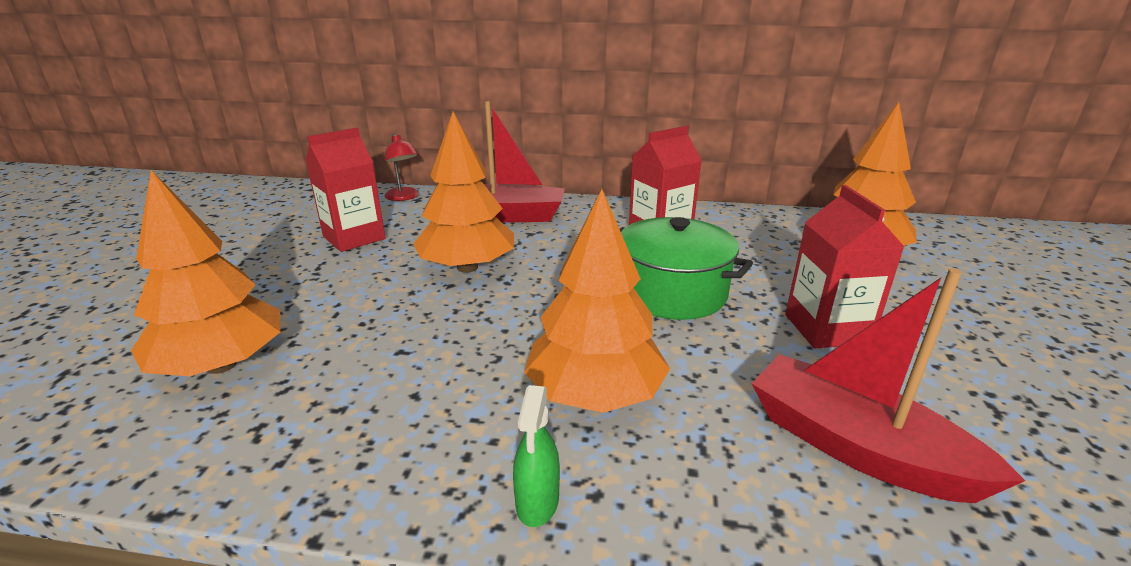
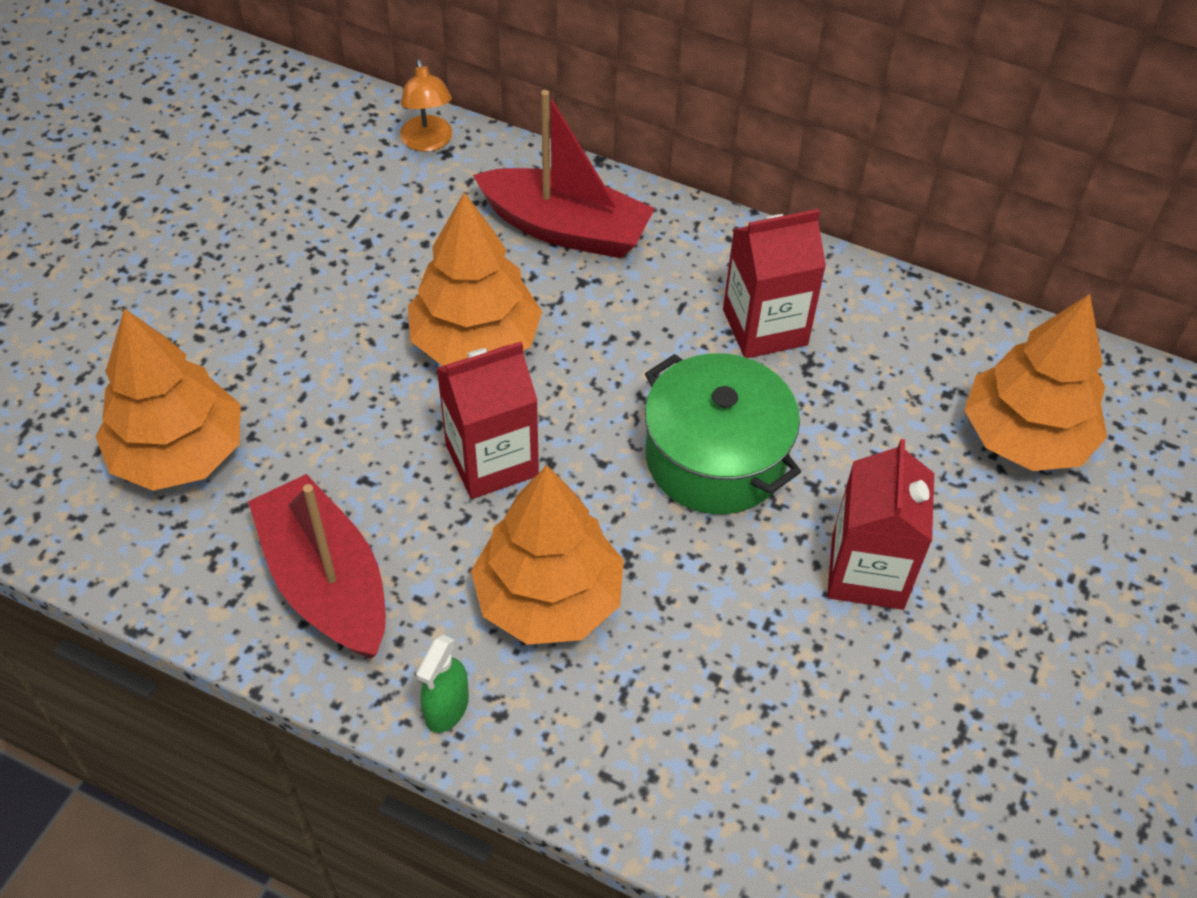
camera: 15 degrees right, 25 degrees up
red carton [305,128,386,252] -> red carton moved to [437,342,539,499]
red lamp [385,134,419,201] -> orange lamp [400,59,452,152]
red boat [751,268,1025,503] -> red boat moved to [248,474,386,658]

